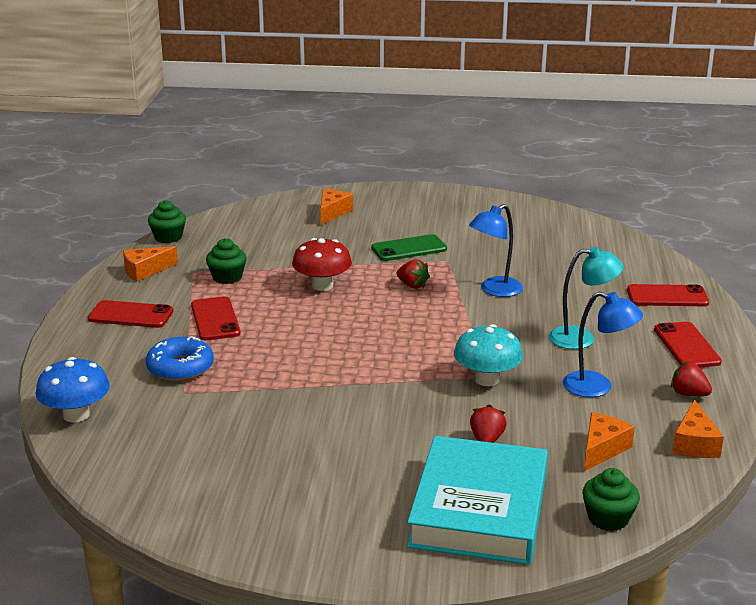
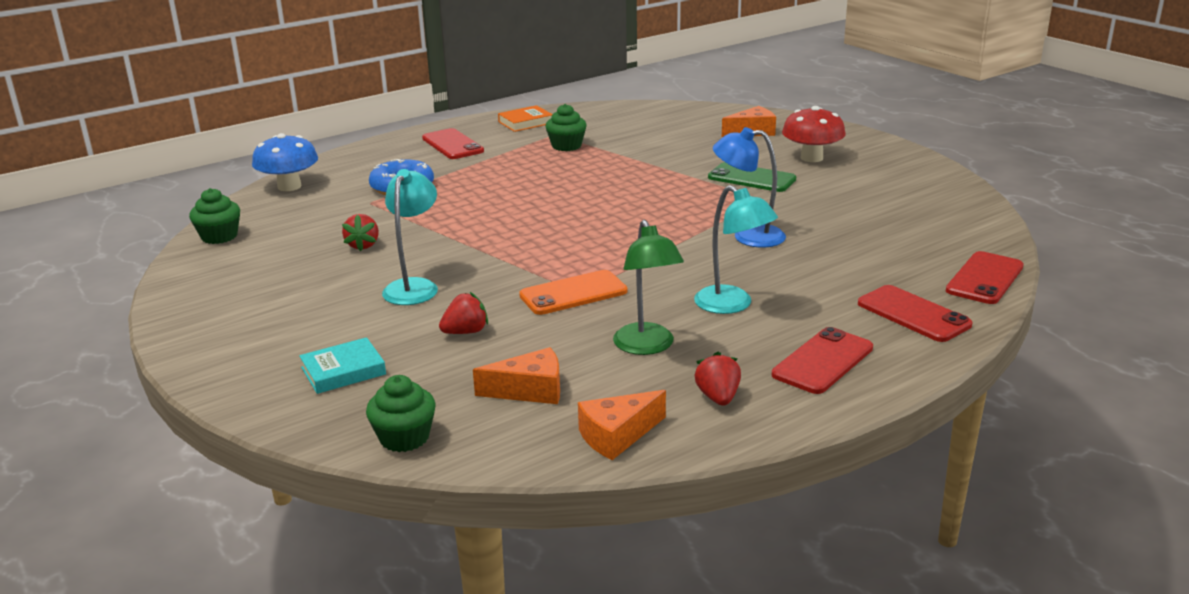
camera: 50 degrees right, 0 degrees up
orange cheese [123,246,178,282] -> orange book [498,105,553,132]
green cupcake [148,200,186,243] -> green cupcake moved to [189,188,240,244]
red phone [191,296,240,340] -> red phone moved to [946,251,1024,304]
red mushroom [292,238,352,291] -> red mushroom moved to [782,106,846,162]
red strawberry [397,259,430,289] -> red strawberry moved to [342,214,379,251]
turquoise book [407,436,548,565] -> turquoise book [299,337,386,394], size x0.43
turquoise mushroom [454,324,523,386] -> orange phone [519,270,628,315]
blue lamp [563,292,643,397] -> green lamp [613,220,684,355]
none -> turquoise lamp [382,169,438,305]

